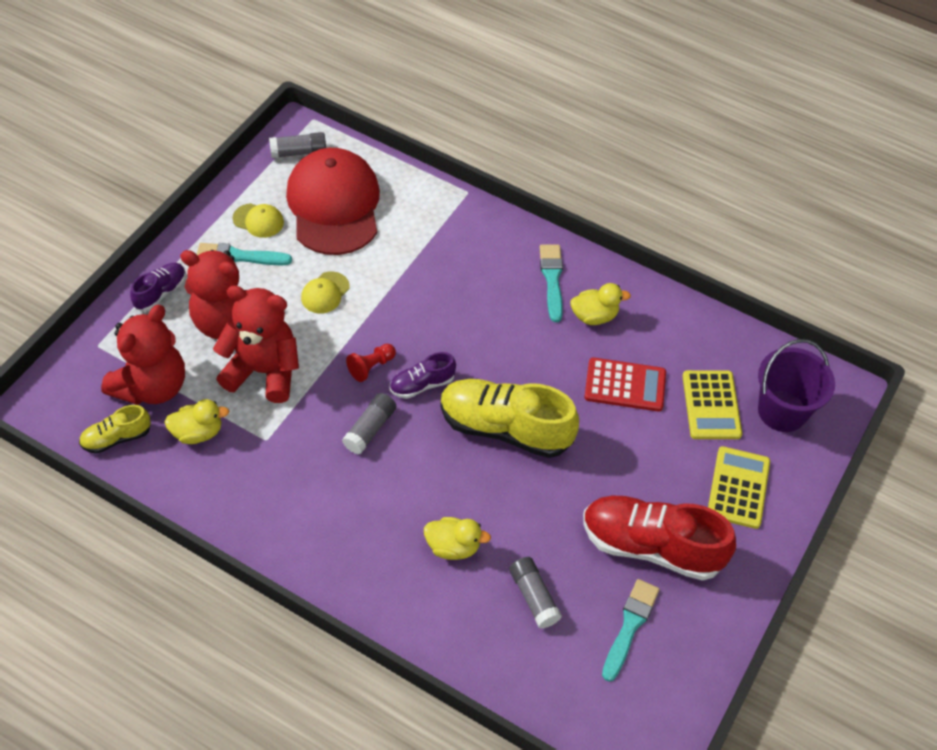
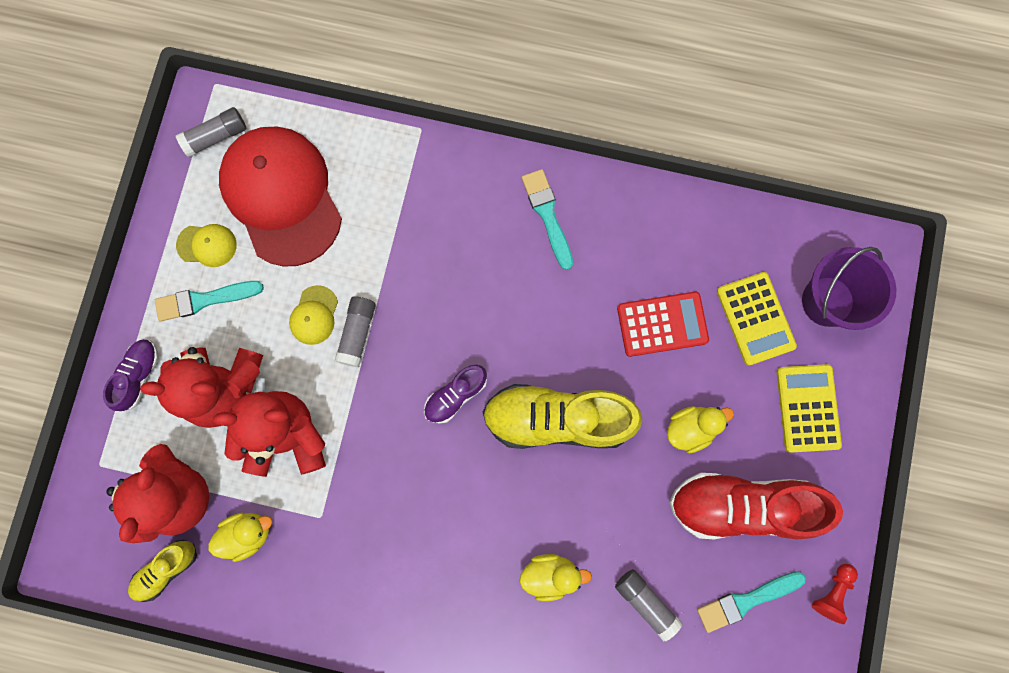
camera: 15 degrees left, 25 degrees up
grey glue stick [342,393,396,454] -> grey glue stick moved to [335,296,376,367]
red pawn [346,344,396,382] -> red pawn moved to [812,564,858,624]
yellow duck [570,283,631,325] -> yellow duck moved to [667,406,734,453]
turquoise brush [602,579,660,682] -> turquoise brush turned 120 degrees counterclockwise [697,571,806,633]

